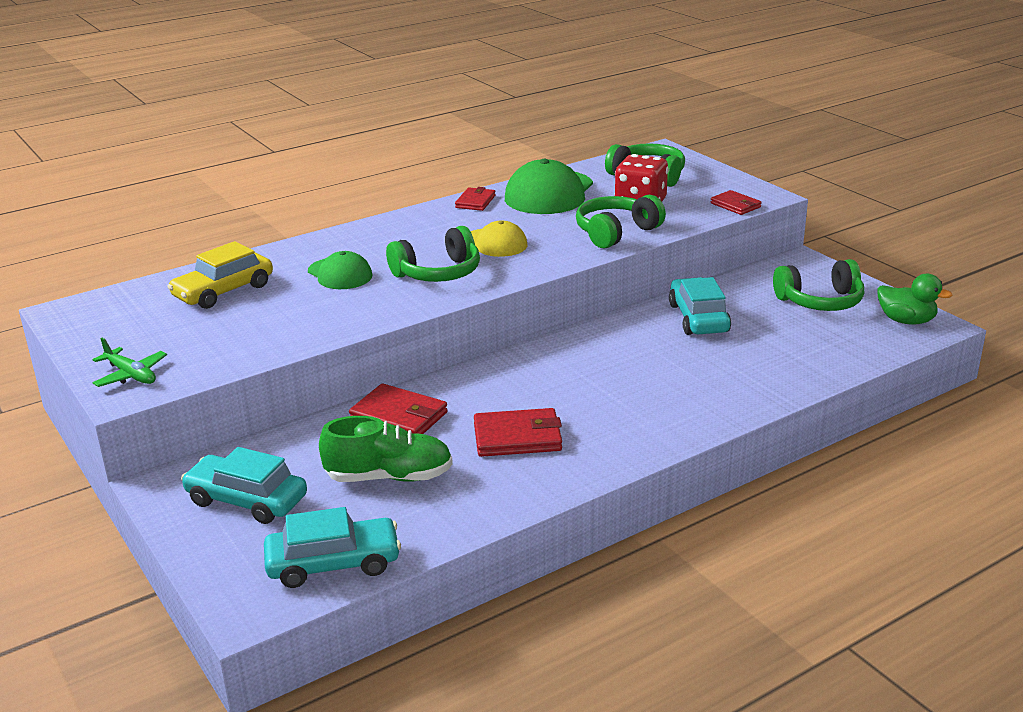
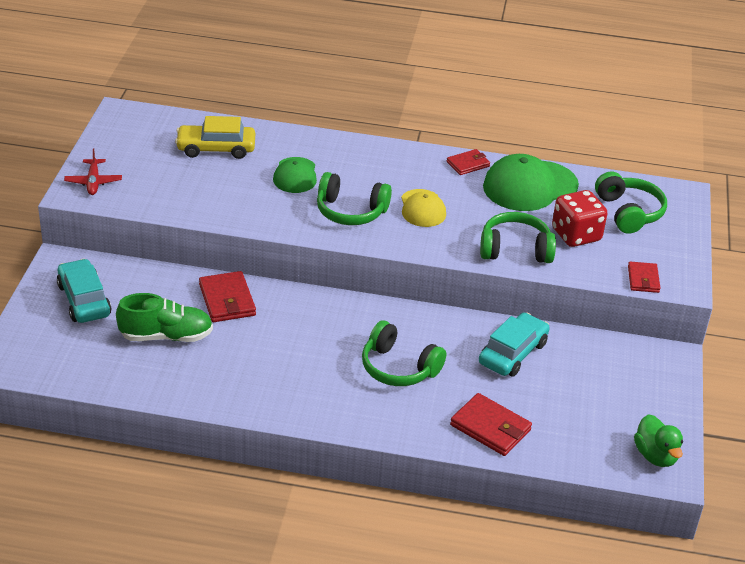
camera: 40 degrees right, 10 degrees up
green plane [92,338,167,387] -> red plane [64,149,122,195]
turquoise car [264,507,401,588] -> none
green shoe [319,416,453,482] -> green shoe turned 45 degrees counterclockwise [116,293,213,342]
red wallet [474,408,562,457] -> red wallet moved to [450,393,532,456]
green headphones [773,259,864,311] -> green headphones moved to [362,320,446,386]

